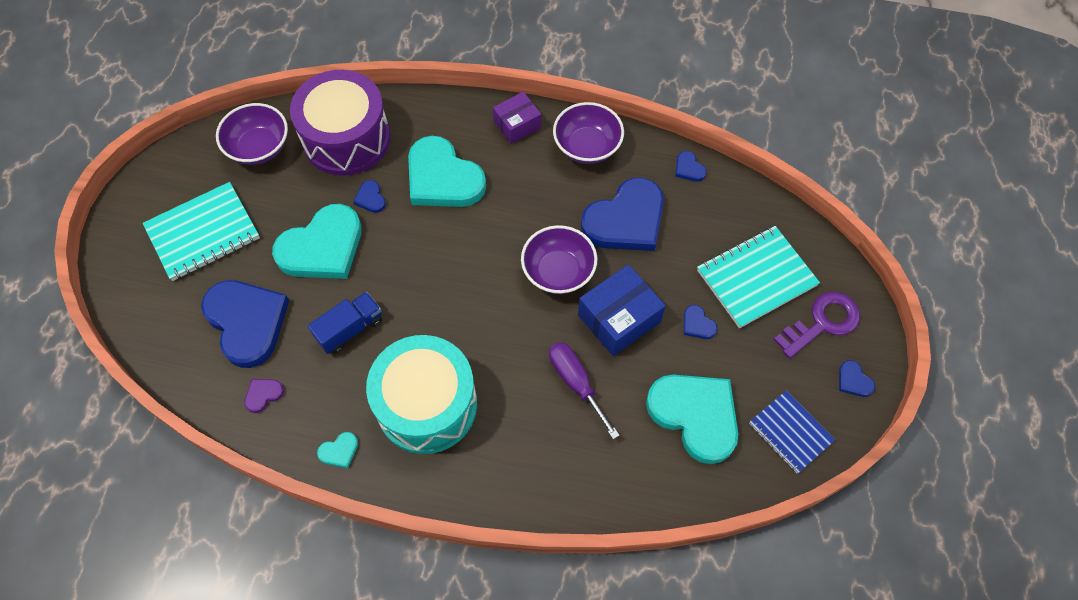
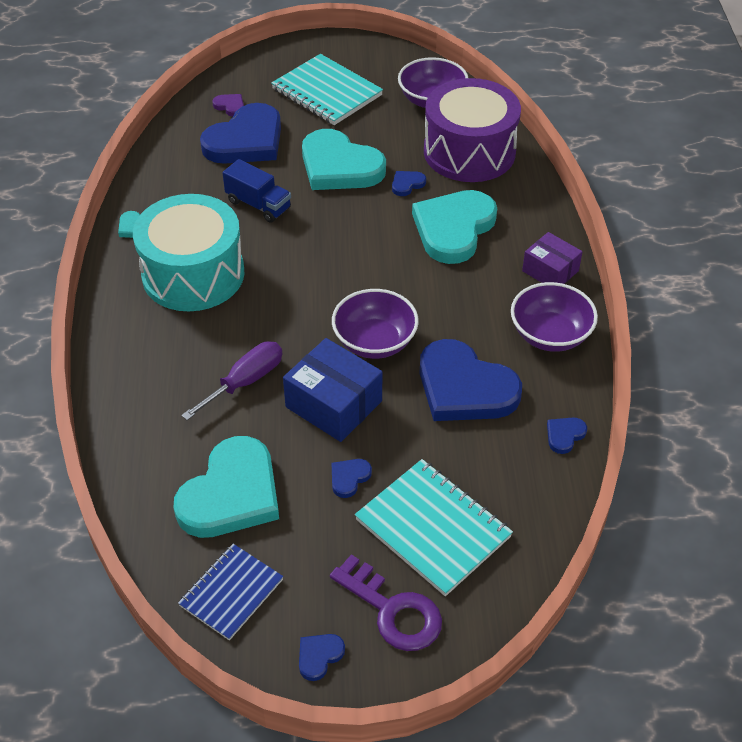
camera: 75 degrees right, 15 degrees down
purple heart [244,379,284,413] -> purple heart moved to [212,94,244,117]

